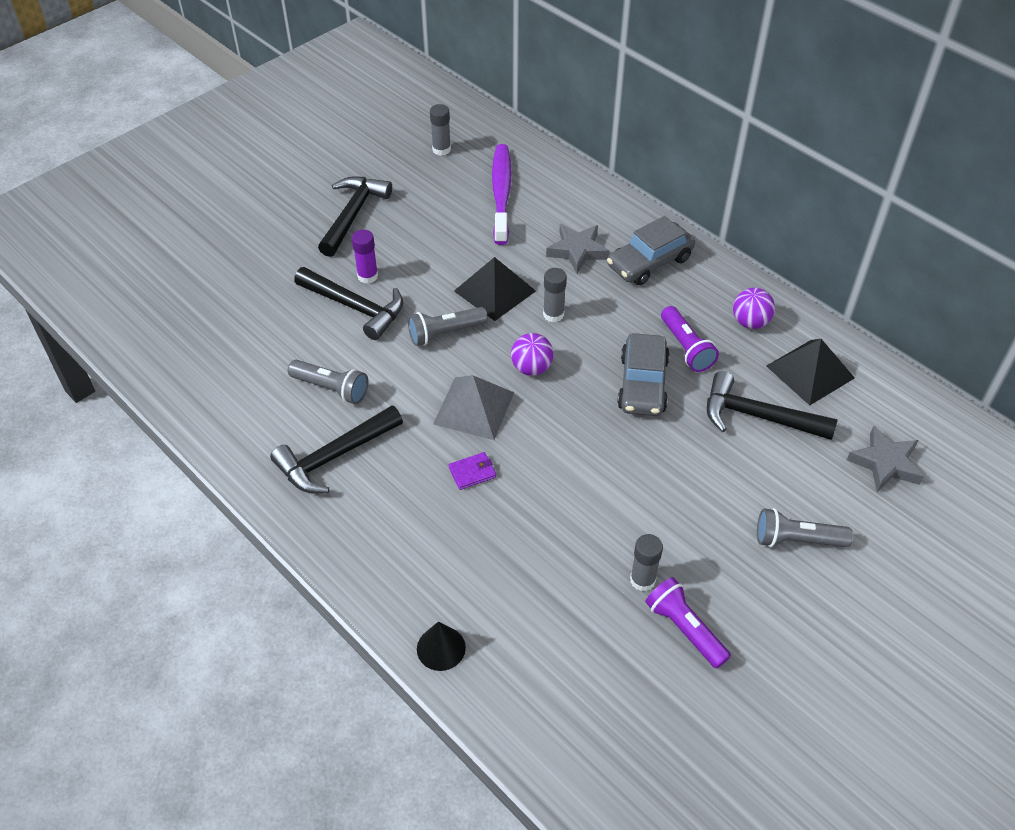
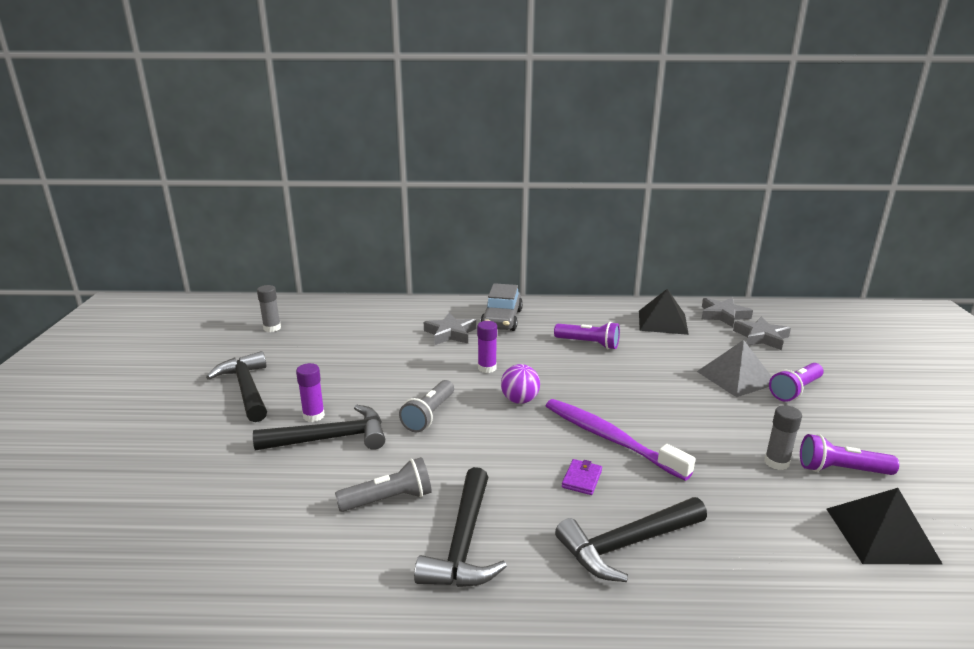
camera: 45 degrees left, 25 degrees down
black cone [417,621,466,671] -> none
grey pyramid [433,375,514,440] -> grey pyramid moved to [697,340,772,397]
black pyramid [454,257,536,321] -> black pyramid moved to [827,488,942,564]
purple toothbrush [492,144,512,245] -> purple toothbrush moved to [546,399,695,481]
grey glue stick [543,268,567,322] -> purple glue stick [477,321,497,373]
grey car [617,333,670,416] -> none
black hammer [707,371,837,440] -> black hammer moved to [555,497,707,582]
purple ball [733,288,775,329] -> none
grey flashlight [757,508,853,547] -> purple flashlight [769,363,823,402]
none -> grey star [701,298,753,327]

